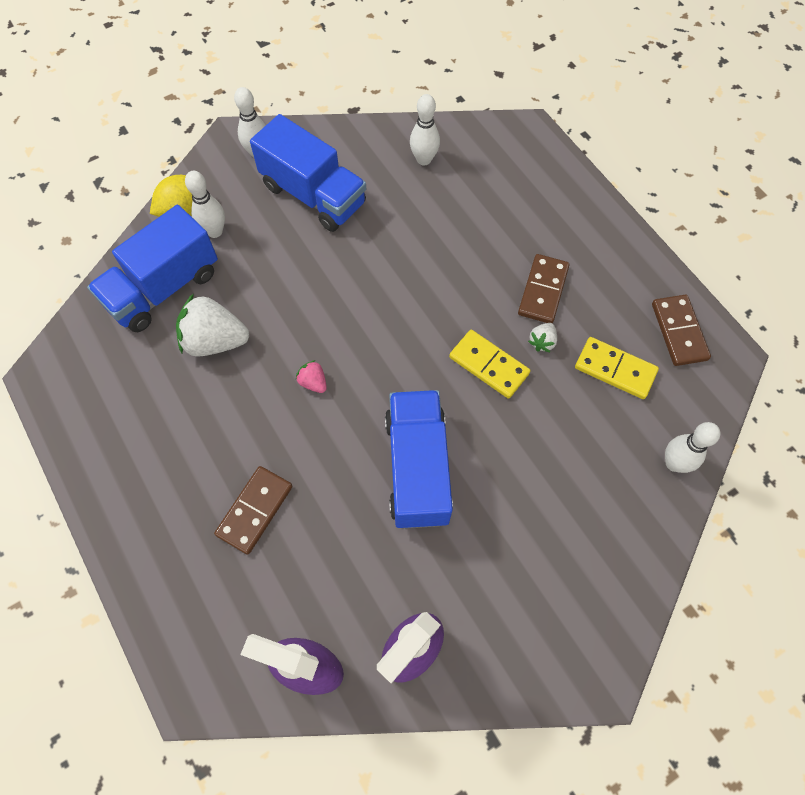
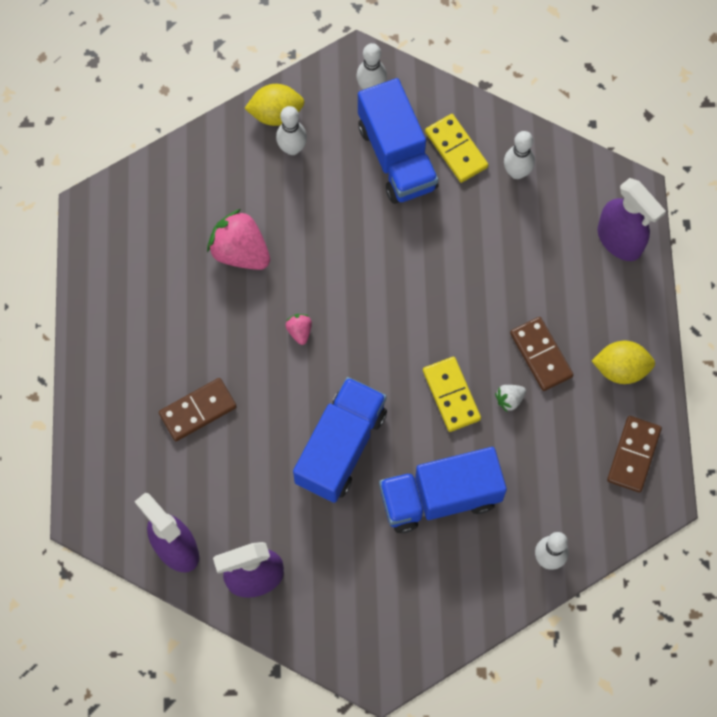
camera: 30 degrees right, 5 degrees up
blue truck [87,205,218,332] -> blue truck moved to [379,447,507,533]
white strawberry [176,293,249,357] -> pink strawberry [207,209,270,270]
brown domino [518,254,569,323] -> brown domino turned 75 degrees counterclockwise [510,317,573,391]
yellow domino [575,337,659,399] -> yellow domino moved to [425,114,488,183]
none -> yellow lemon [592,341,655,384]
none -> purple spray bottle [598,178,666,261]

